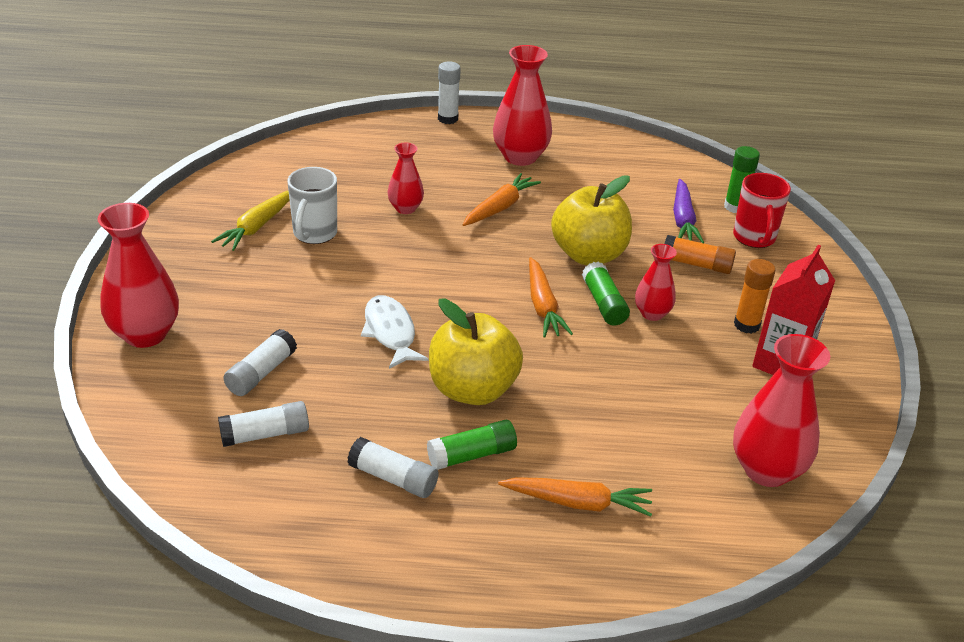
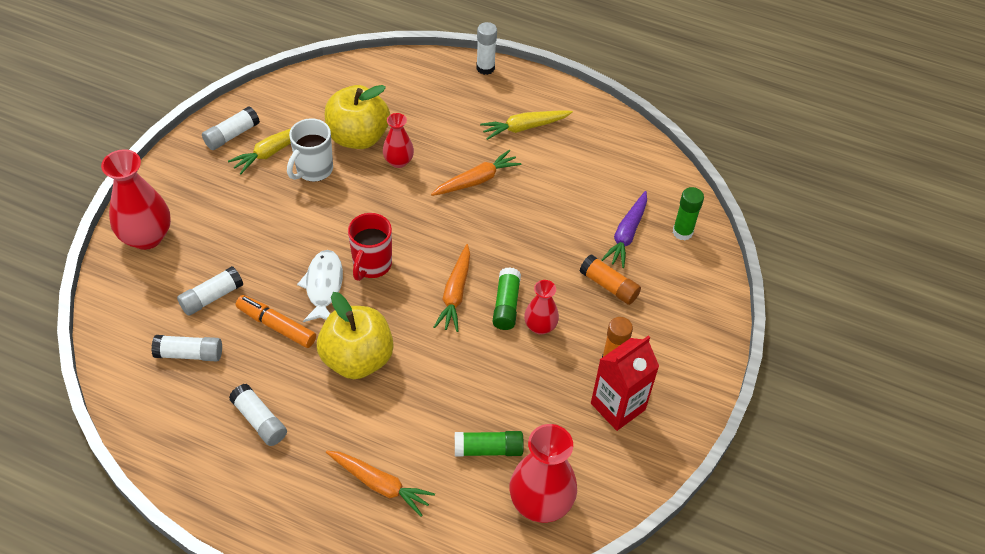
camera: 20 degrees right, 15 degrees up
green glue stick [427,420,517,470] -> green glue stick moved to [455,431,524,457]
red vase [493,45,552,166] -> yellow carrot [480,110,573,140]
yellow apple [551,175,632,265] -> yellow apple moved to [325,85,390,149]
red mug [733,173,791,248] -> red mug moved to [348,213,392,281]
none -> white glue stick [202,106,260,150]
none -> orange marker [236,295,316,348]

